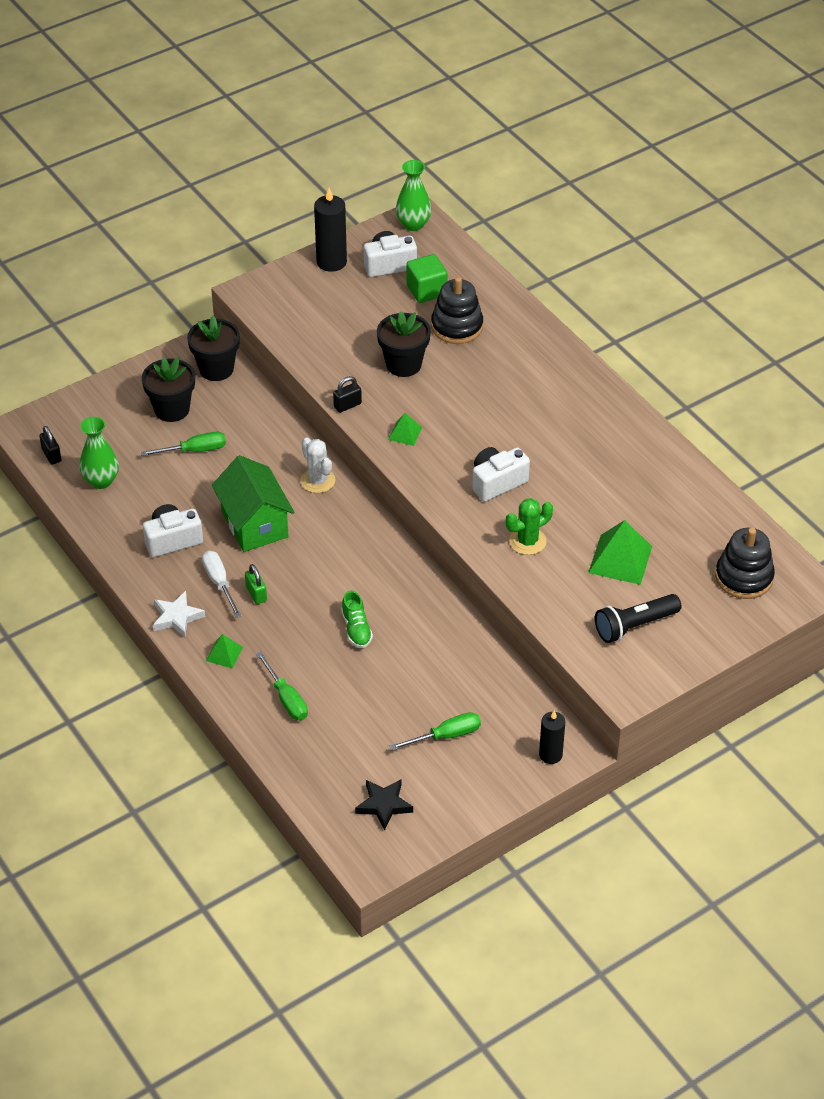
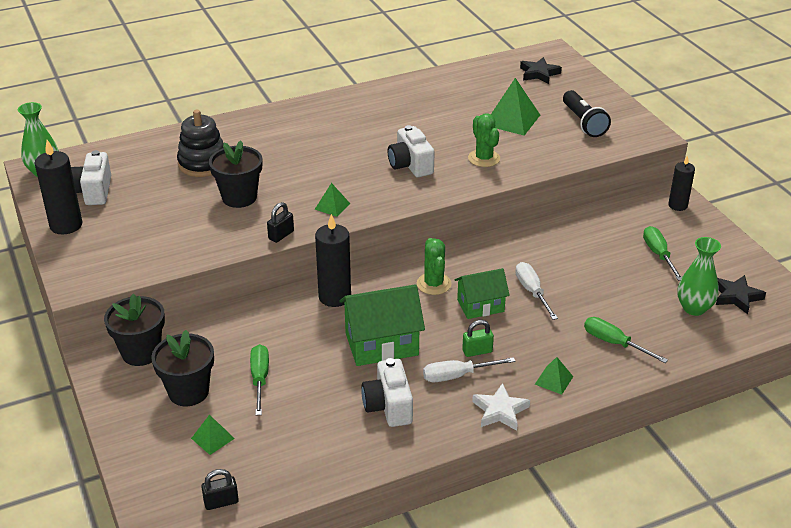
camera: 80 degrees left, 10 degrees down
green vase [79,417,119,489] -> green vase moved to [677,237,721,316]
green screwdriver [256,652,308,720] -> green screwdriver turned 120 degrees counterclockwise [584,317,668,363]
white cactus [300,437,336,493] -> black candle [315,214,351,307]
black padlock [333,376,362,413] -> black padlock turned 60 degrees clockwise [267,202,294,243]
green shoe [341,591,373,648] -> white screwdriver [515,262,558,320]
green cube [406,254,447,303] -> none
black stacking toy [715,528,775,599] -> black star [520,57,562,84]
none -> green pyramid [191,415,235,455]
none -> green cactus [417,238,452,295]
none -> green house [455,268,510,319]

